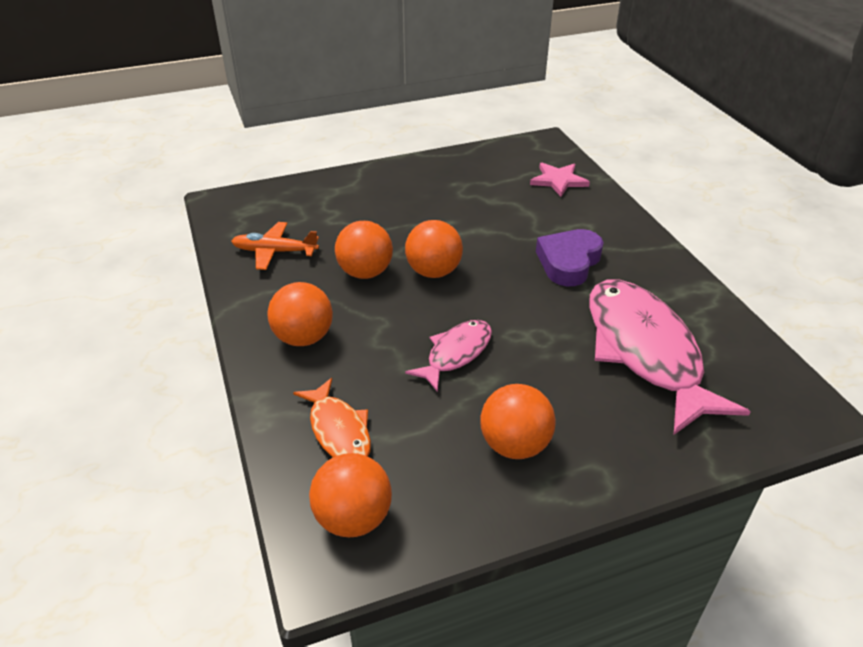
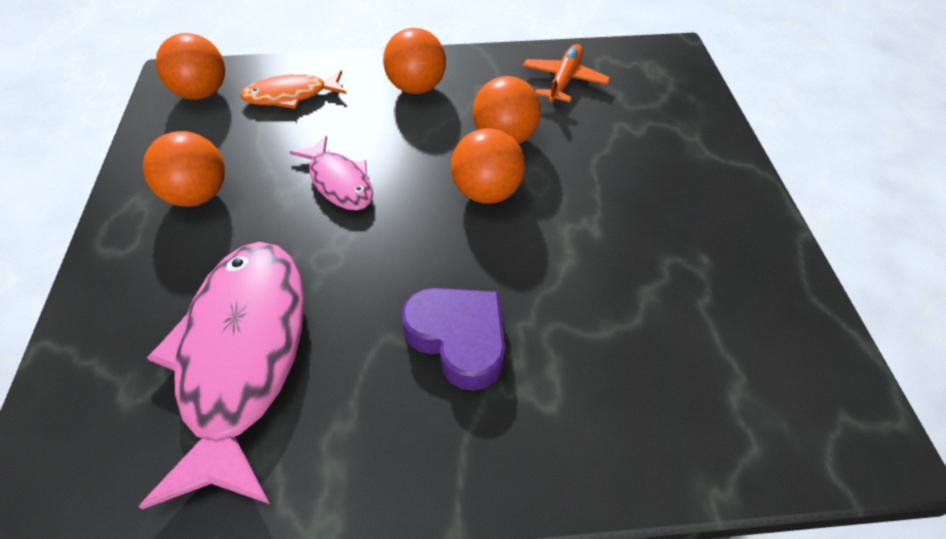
camera: 105 degrees right, 10 degrees up
pink star [530,163,590,197] -> none
pink fish [589,280,750,435] -> pink fish turned 90 degrees counterclockwise [139,242,304,509]

